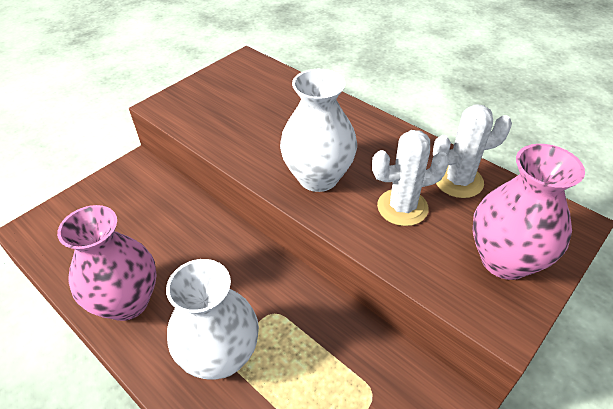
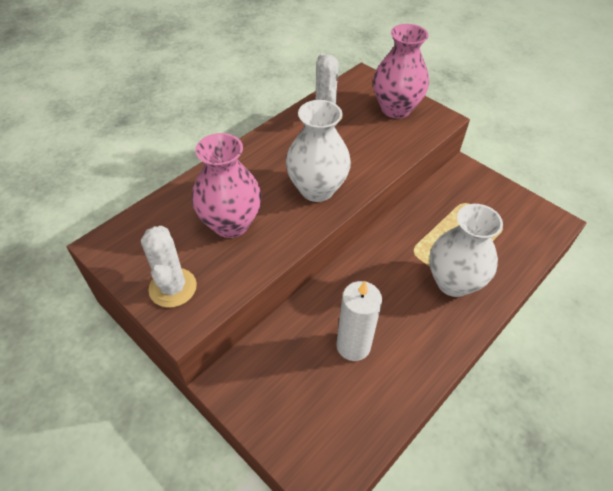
camera: 90 degrees left, 5 degrees up
pink vase [57,205,157,321] -> pink vase moved to [192,133,261,238]
white cactus [372,130,449,226] -> white cactus moved to [141,226,197,308]
none -> white candle [336,281,382,361]

